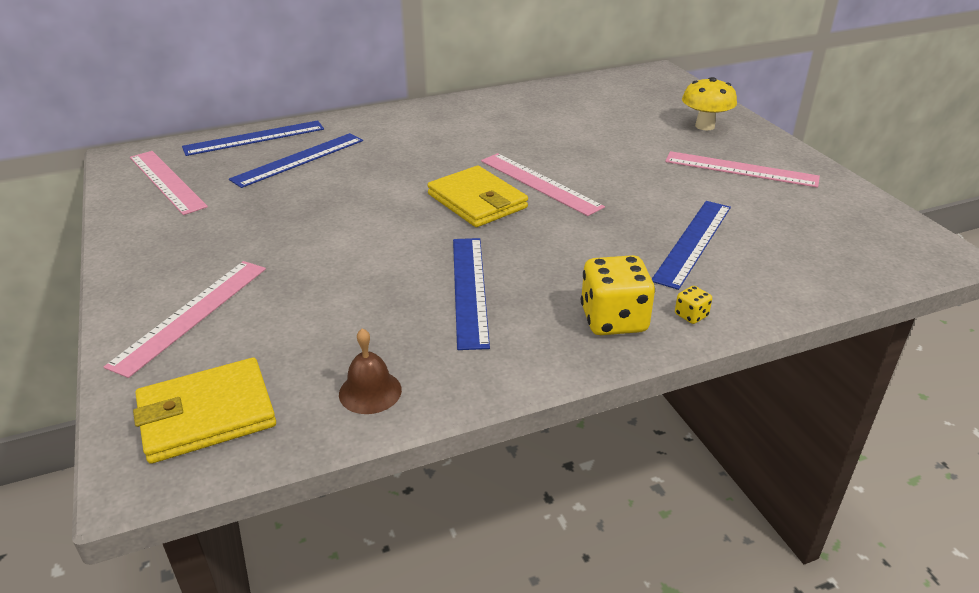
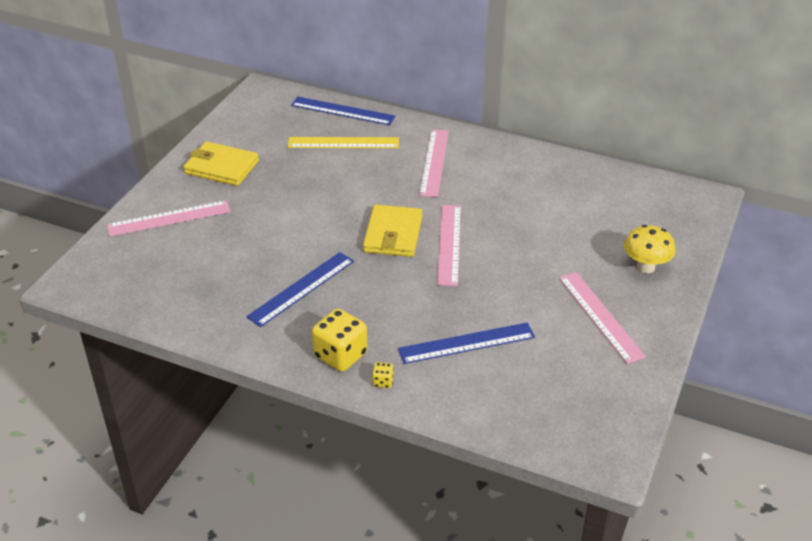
camera: 45 degrees right, 5 degrees up
pink ruler [130,151,208,215] -> pink ruler moved to [419,129,449,197]
yellow wallet [133,358,276,464] -> yellow wallet moved to [183,141,259,186]
blue ruler [229,133,363,188] -> yellow ruler [288,137,399,148]
brown bell [339,328,402,414] -> none

